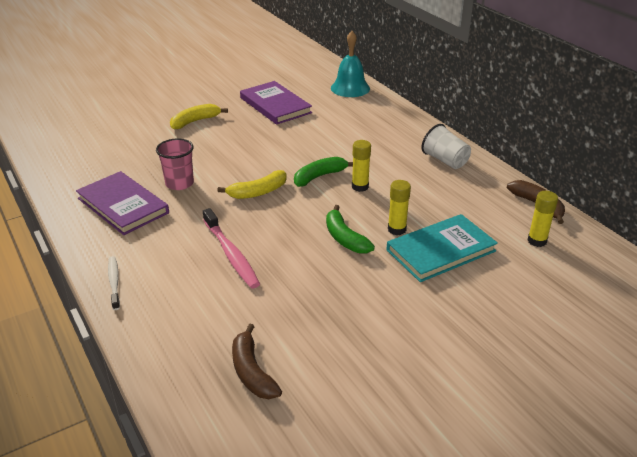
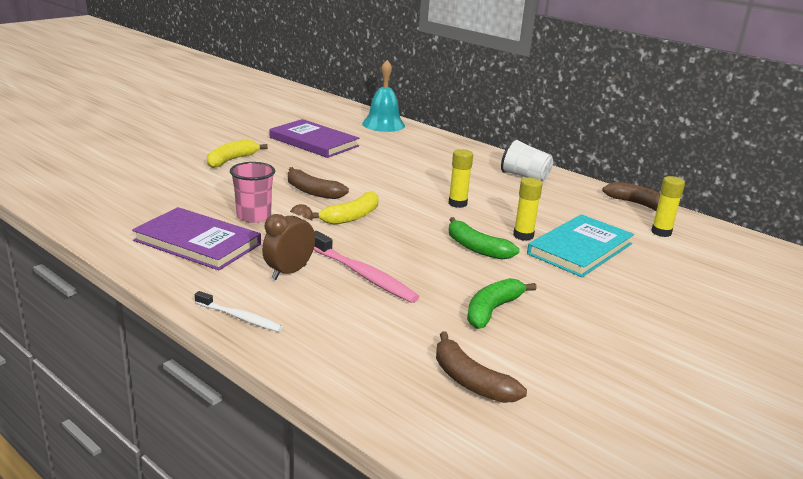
camera: 20 degrees left, 10 degrees down
white toothbrush [108,256,120,310] -> white toothbrush turned 150 degrees clockwise [195,291,282,332]
green banana [294,157,353,187] -> green banana moved to [467,278,537,329]
none -> brown clock [262,204,315,280]
none -> brown banana [288,167,349,199]

